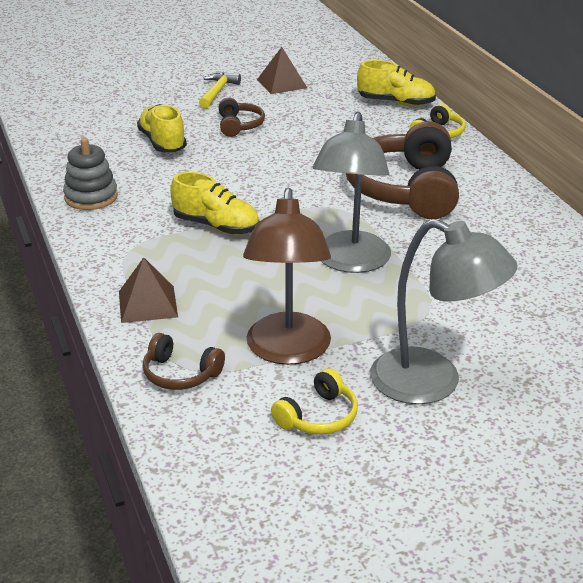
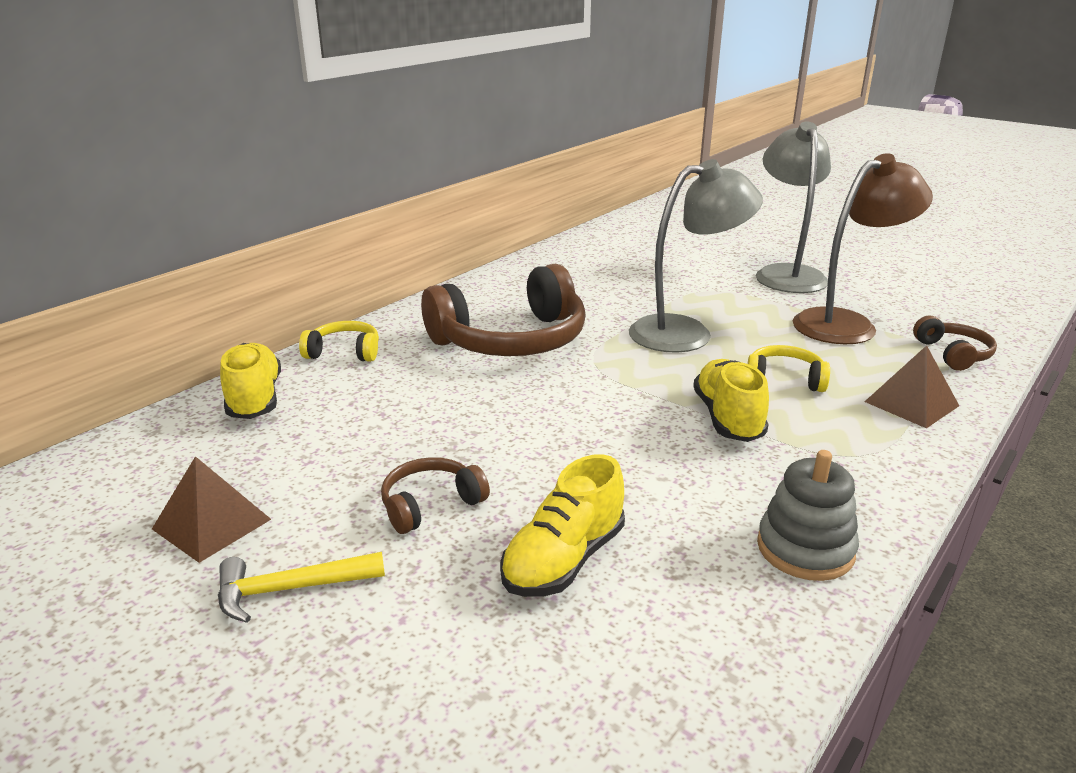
camera: 120 degrees left, 5 degrees down
yellow headphones [271,368,358,434] -> yellow headphones moved to [747,345,830,392]

